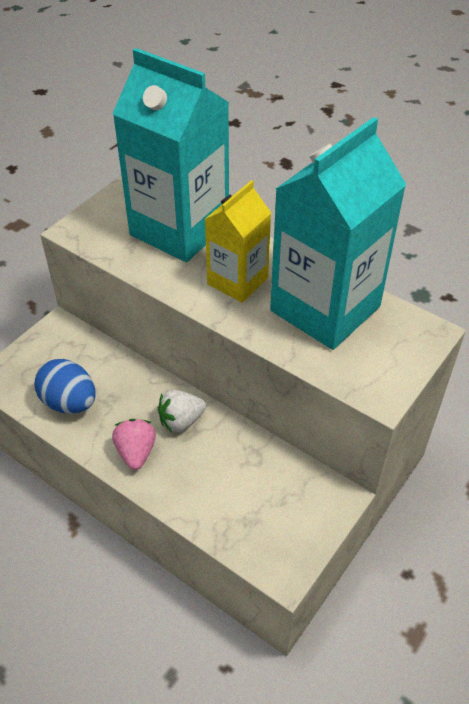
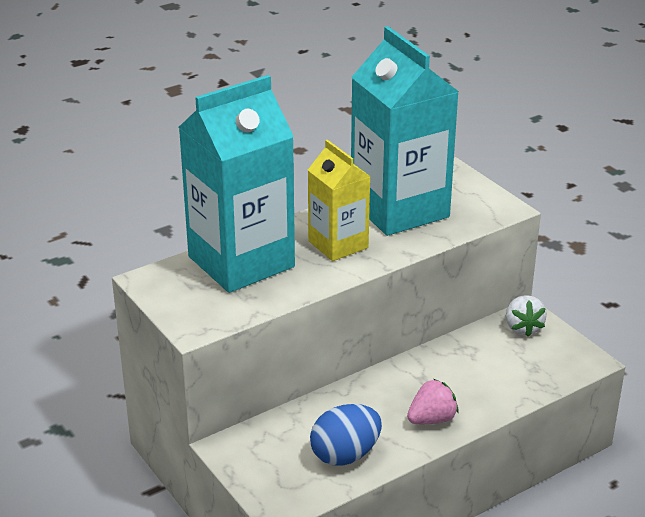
camera: 70 degrees left, 15 degrees down
pink strawberry [112,419,156,470] -> pink strawberry turned 135 degrees clockwise [407,379,459,424]
white strawberry [158,390,206,432] -> white strawberry moved to [506,295,547,337]

